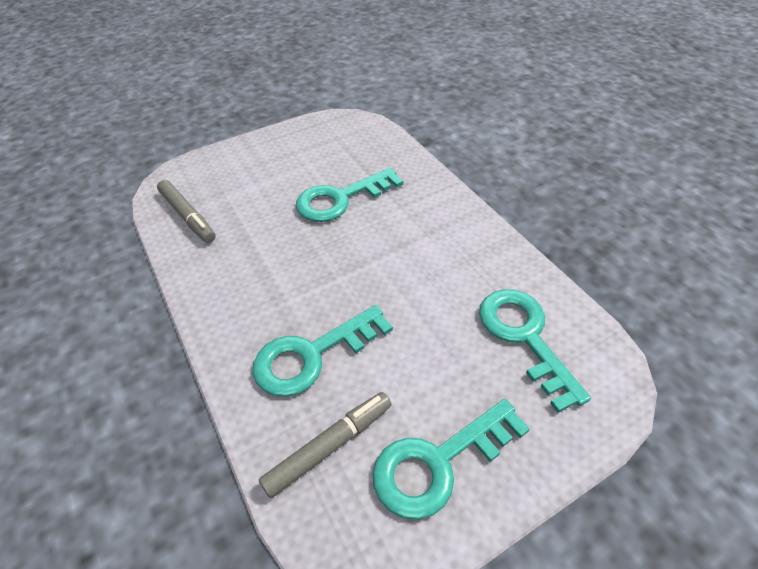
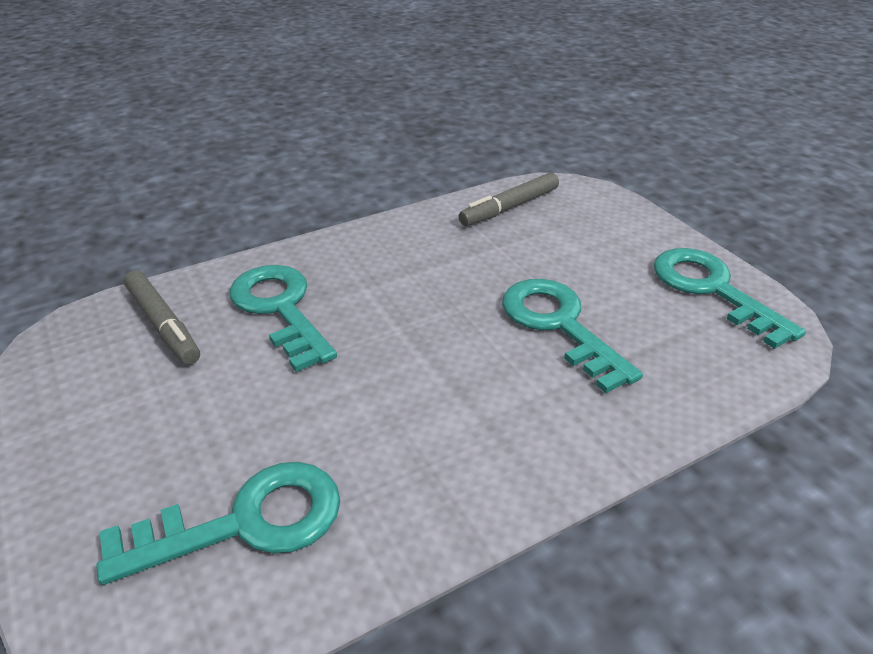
camera: 90 degrees right, 10 degrees down
turquoise key [372,399,530,520] -> turquoise key moved to [654,248,806,349]

